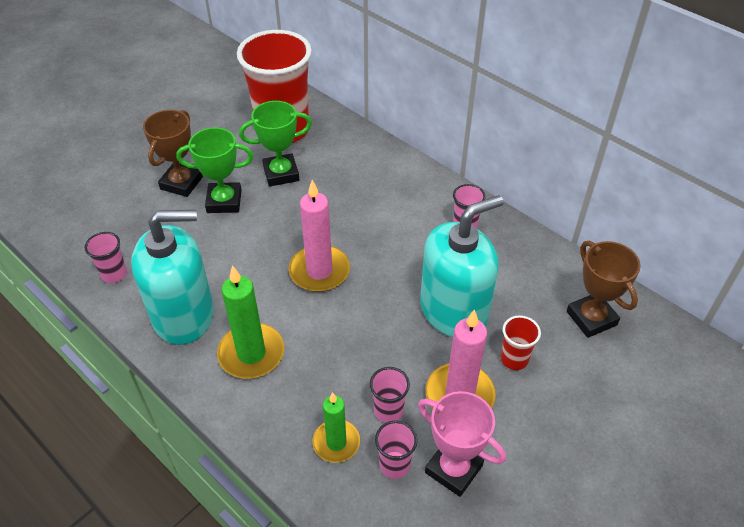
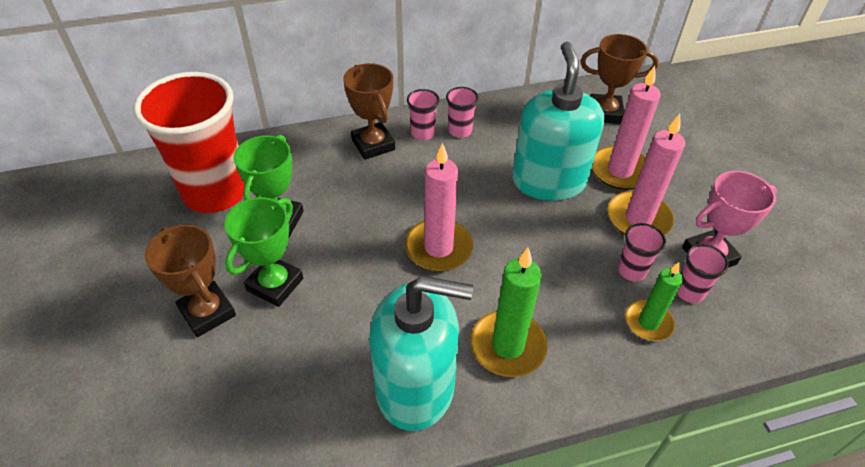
camera: 60 degrees left, 0 degrees up
pink cup [84,232,127,283] -> pink cup moved to [407,89,440,140]
turquoise soap dispenser [131,210,214,345] -> turquoise soap dispenser turned 75 degrees clockwise [369,276,473,431]
red cup [501,315,541,370] -> pink candle [592,66,661,190]
none -> brown trophy [343,63,395,160]

